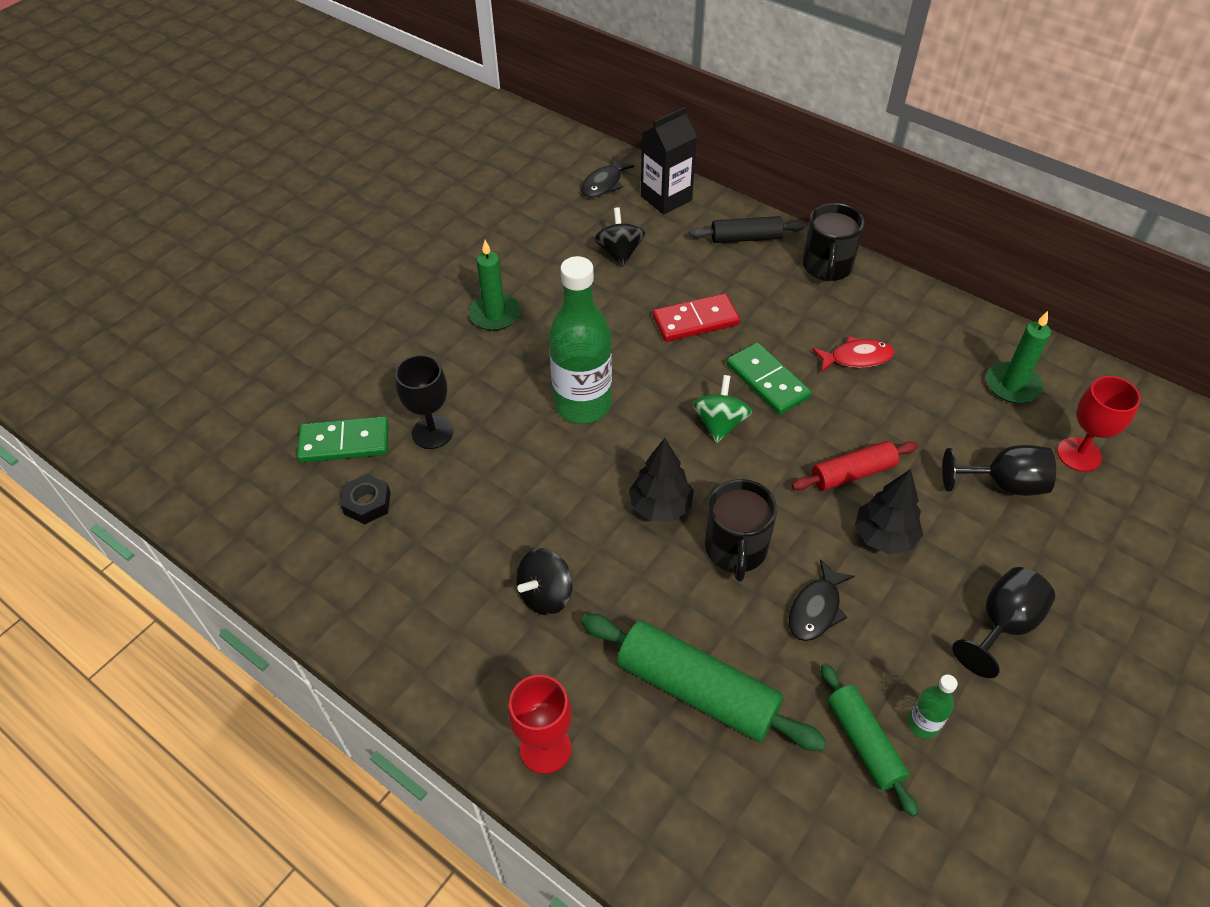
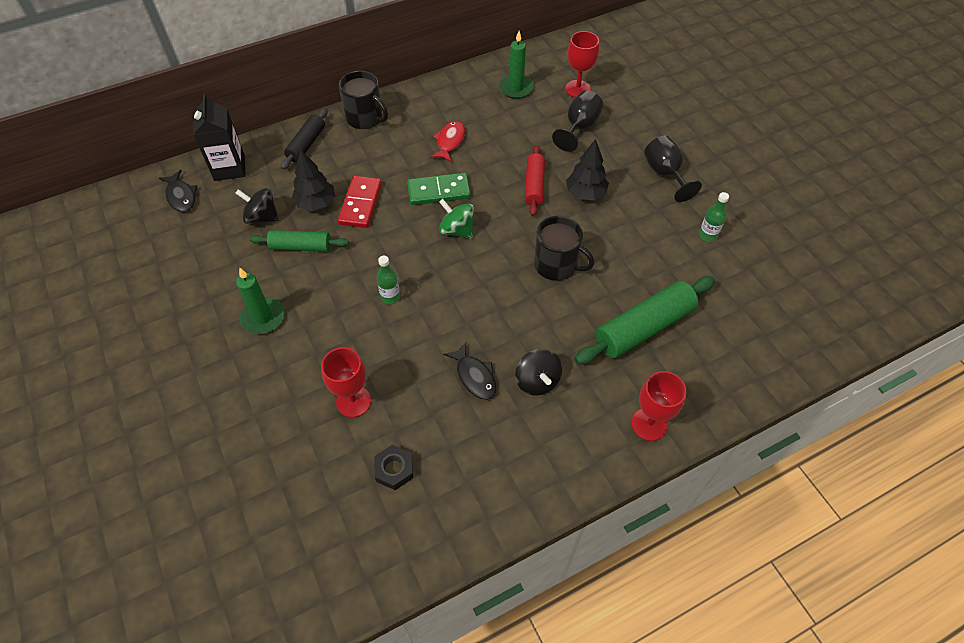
camera: 65 degrees left, 5 degrees up
green domino [297,416,389,463] -> none
black goblet [395,355,453,449] -> red goblet [321,347,371,417]
green bottle [549,256,612,423] -> green bottle [377,256,400,304], size x0.43
black tree [629,438,694,521] -> black tree moved to [291,149,335,211]
black fish [789,559,855,641] -> black fish moved to [443,342,497,400]
green rolling pin [821,663,919,817] -> green rolling pin moved to [249,230,349,251]

